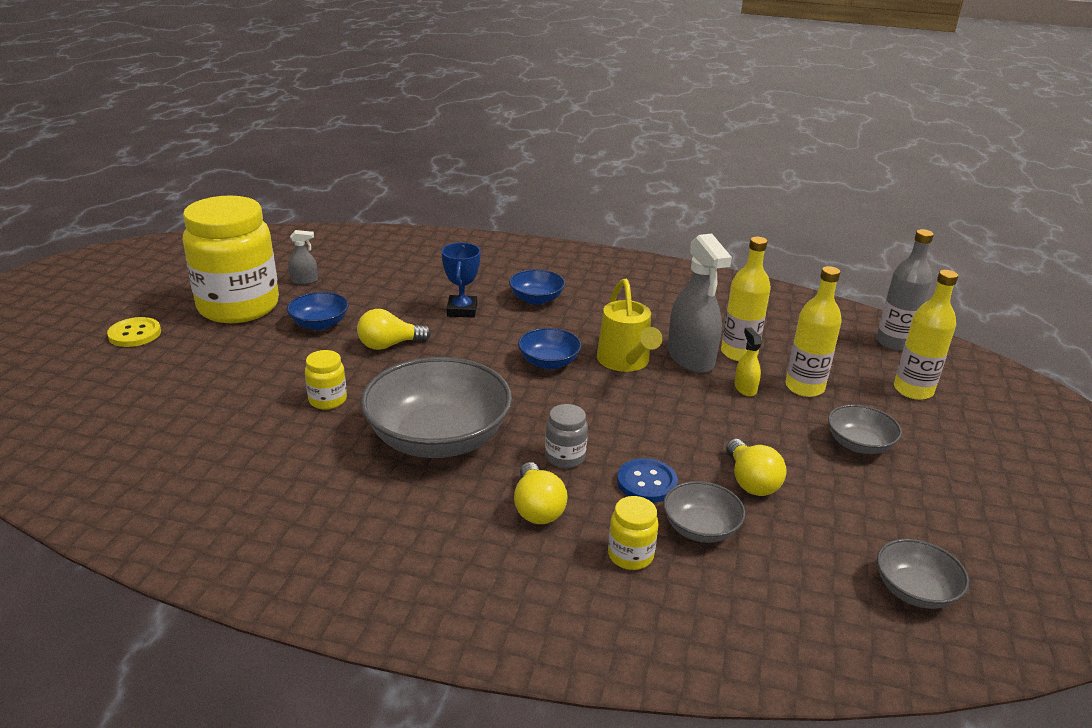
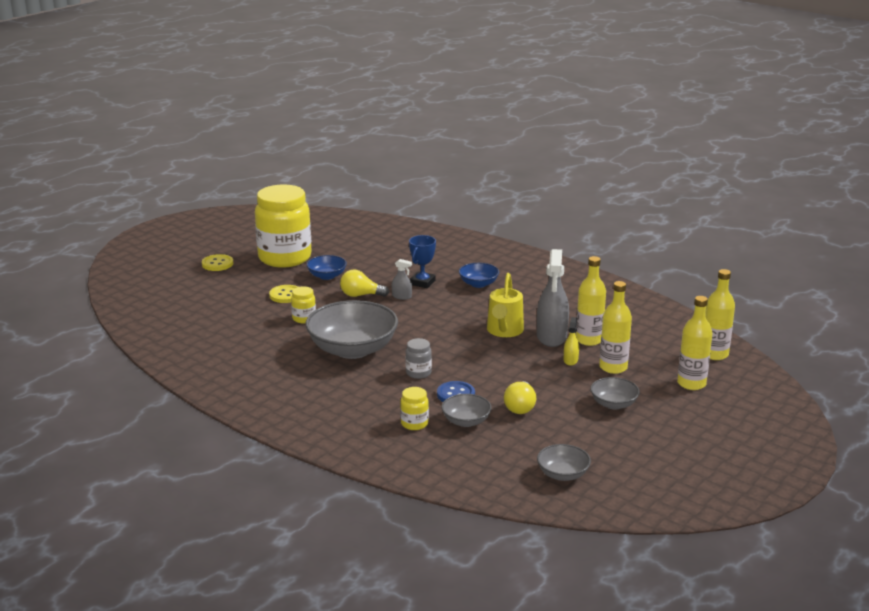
camera: 25 degrees right, 5 degrees down
grey spray bottle [288,230,318,284] -> grey spray bottle moved to [392,259,412,300]
yellow light bulb [514,462,568,524] -> none
blue bowl [518,328,581,369] -> none
grey bottle [876,229,934,351] -> yellow bottle [705,269,735,360]
none -> yellow button [269,285,298,303]

